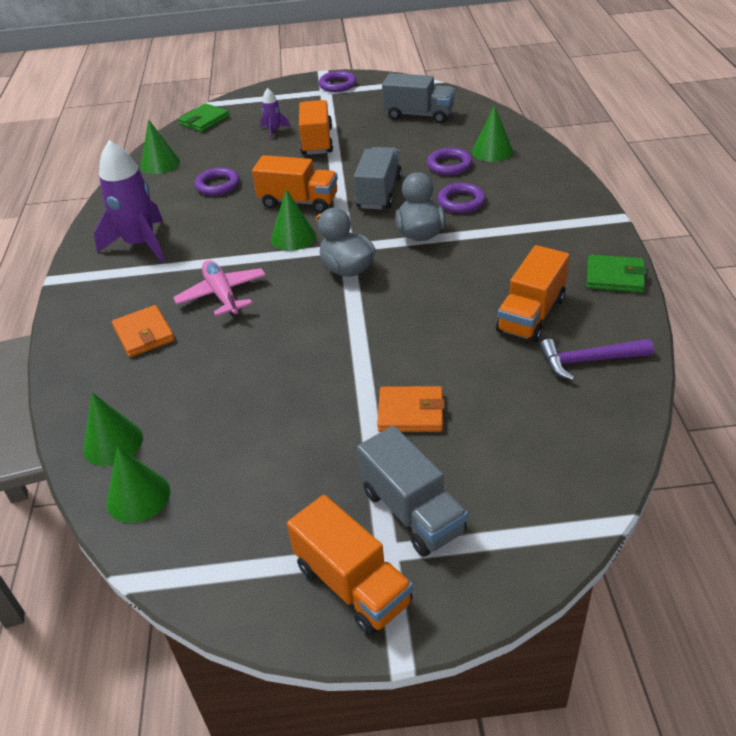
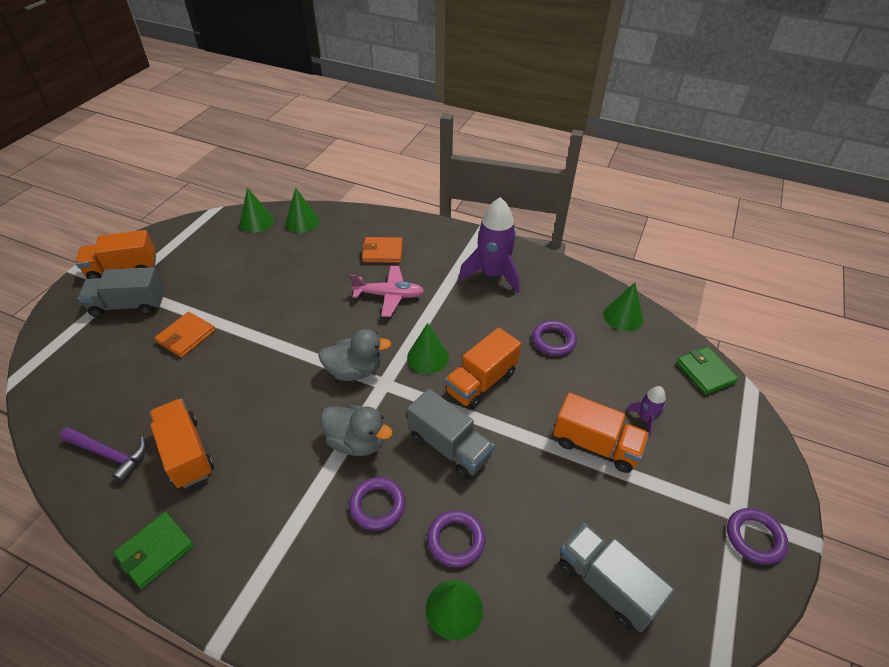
camera: 115 degrees right, 5 degrees up
grey truck [382,73,455,123] -> grey truck turned 90 degrees clockwise [559,523,675,633]
purple hammer [539,339,654,380] -> purple hammer turned 90 degrees clockwise [60,427,146,483]

